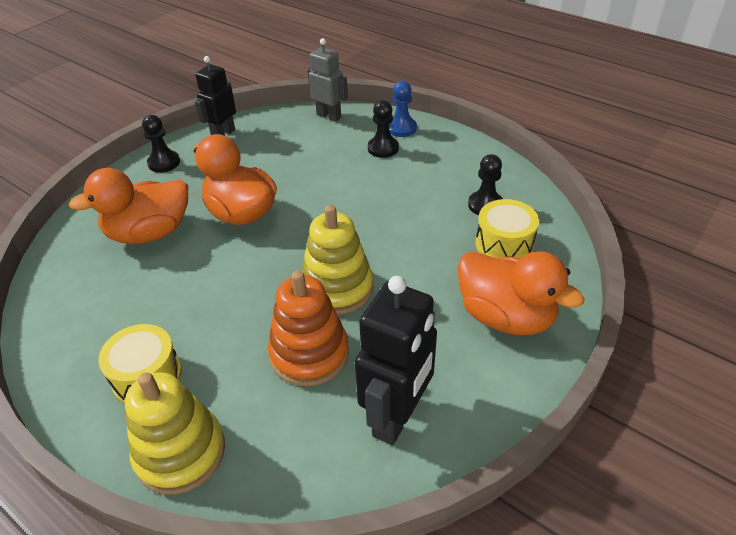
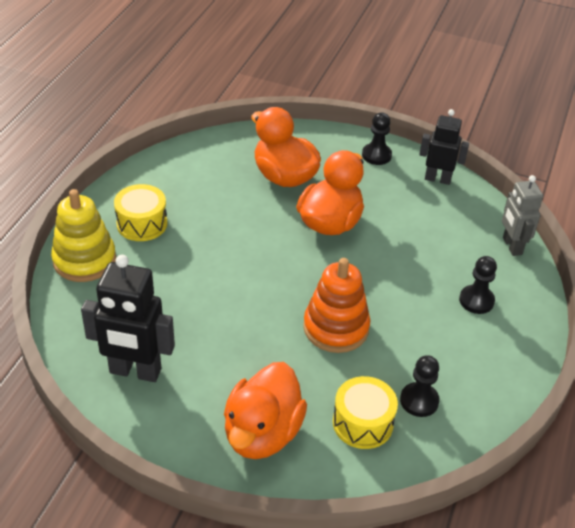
camera: 70 degrees right, 0 degrees up
orange stacking toy [268,270,349,386] -> orange stacking toy moved to [303,258,370,353]
yellow stacking toy [302,205,373,315] -> none
grey robot [307,38,348,122] -> grey robot turned 150 degrees clockwise [502,175,543,256]
blue pawn [389,81,417,137] -> none

